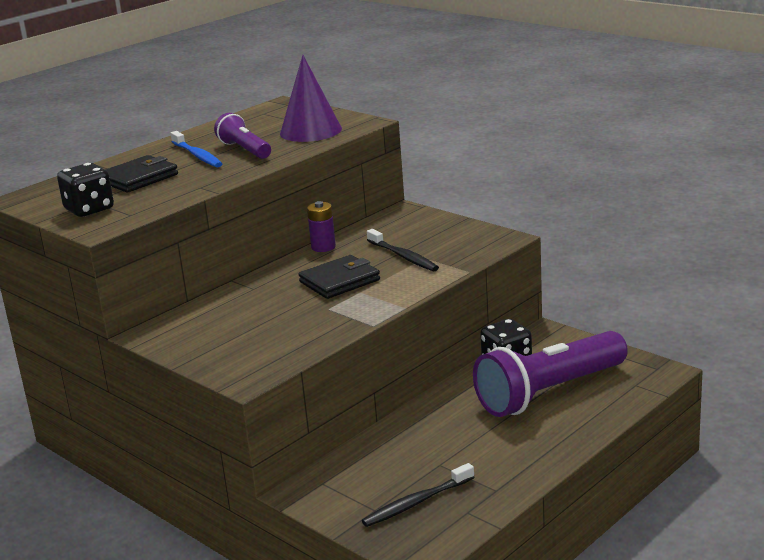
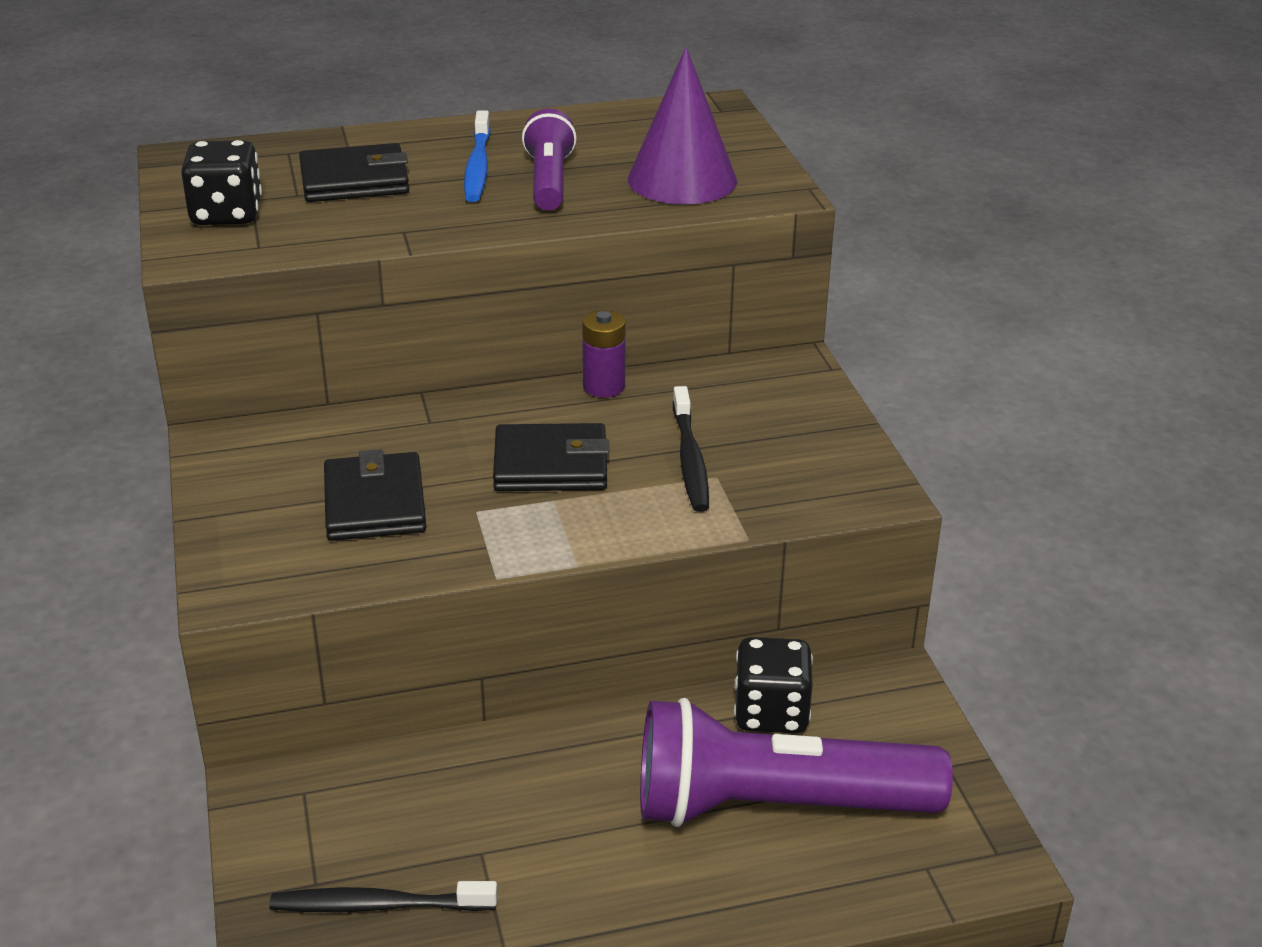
camera: 30 degrees right, 10 degrees up
none -> black wallet [324,449,426,541]

